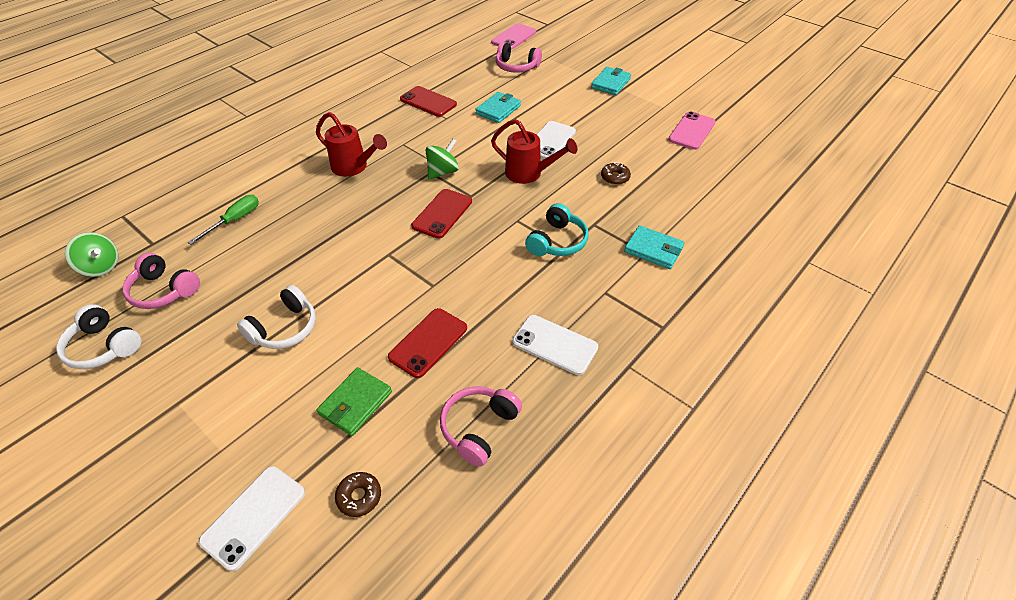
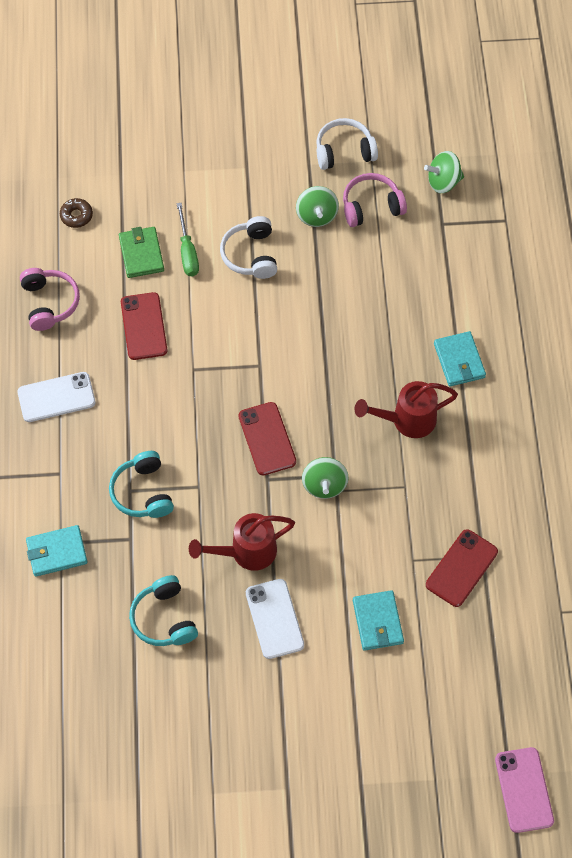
camera: 135 degrees right, 15 degrees up
green screwdriver [188,195,259,245] -> green screwdriver moved to [176,203,199,276]
white phone [198,466,305,571] -> none
red phone [400,86,457,117] -> red phone turned 45 degrees counterclockwise [426,529,498,607]
pink headphones [496,42,542,73] -> none
turquoise wallet [591,67,631,95] -> turquoise wallet moved to [434,331,486,386]
brown donut [601,162,631,185] -> turquoise headphones [129,575,198,646]
pink phone [668,111,715,150] -> none
none -> green spinning top [296,186,339,227]

